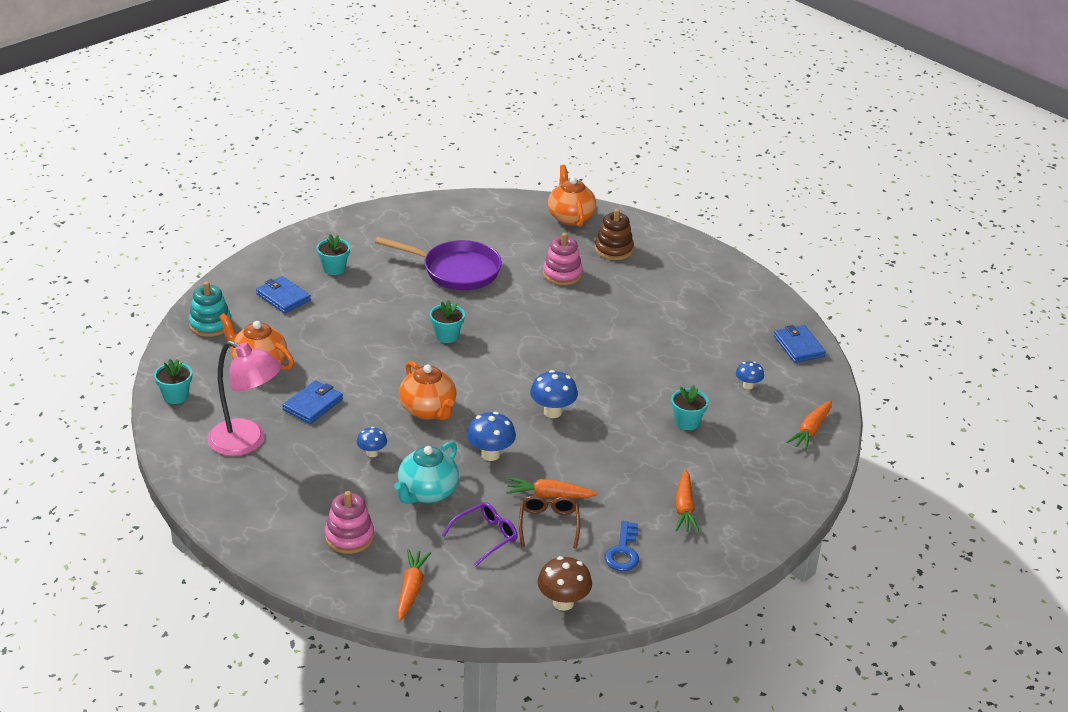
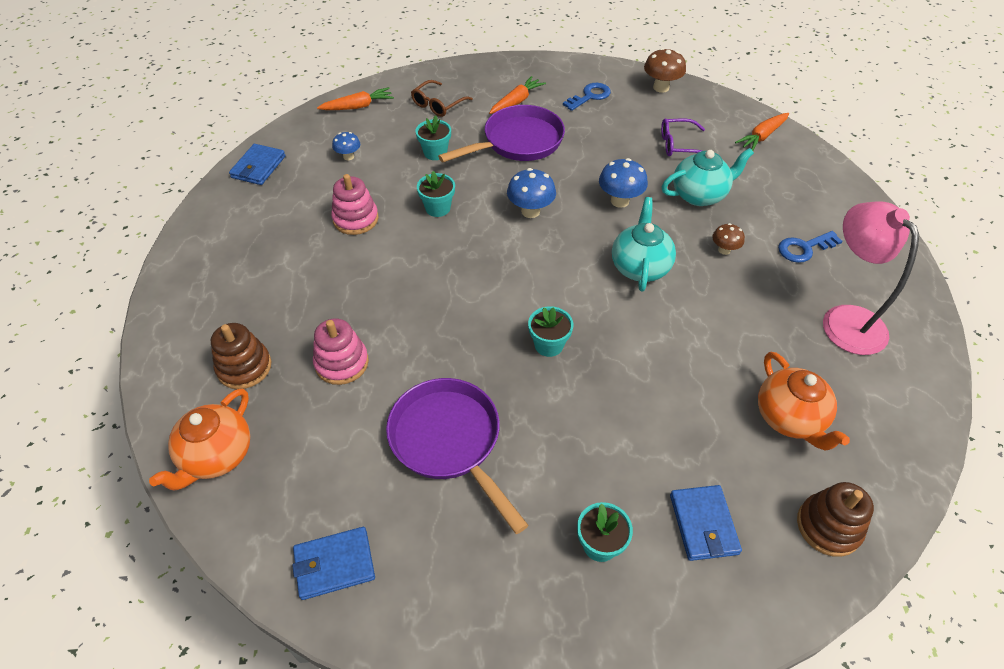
camera: 140 degrees left, 15 degrees up
turquoise flower pot [154,359,192,404] -> turquoise flower pot moved to [417,171,455,217]
turquoise stacking toy [189,281,232,337] -> brown stacking toy [797,482,874,557]
blue wallet [282,380,343,424] -> blue wallet moved to [292,527,375,600]
pink stacking toy [325,491,374,554] -> pink stacking toy moved to [331,174,379,235]
blue mushroom [357,427,387,457] -> brown mushroom [712,223,745,255]
orange teapot [399,361,456,420] -> turquoise teapot [612,197,676,291]
orange carrot [506,478,598,498] -> none
brown glasses [519,495,580,549] -> brown glasses moved to [411,80,473,117]
none -> purple pan [438,105,565,162]
none -> blue key [778,231,842,263]

